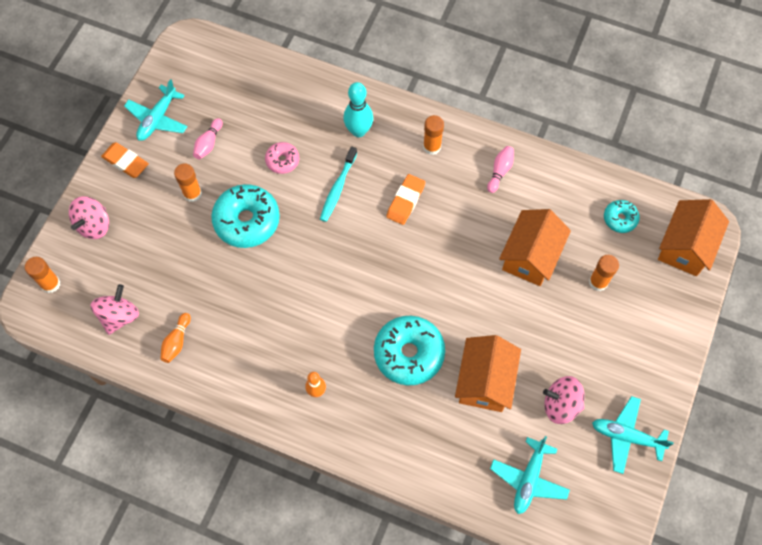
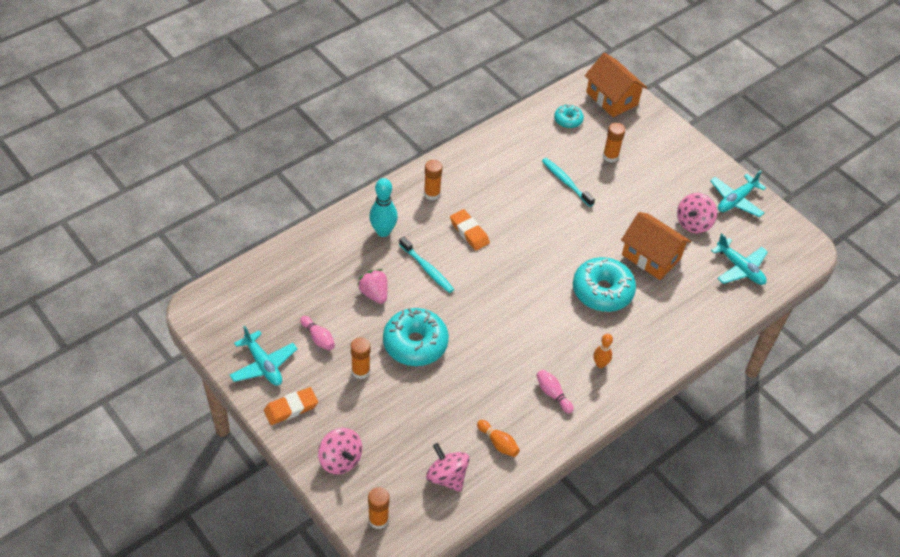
camera: 65 degrees left, 15 degrees down
pink donut [265,142,299,174] -> pink strawberry [357,269,388,304]
pink bowling pin [487,146,514,193] -> pink bowling pin moved to [536,369,574,413]
orange house [499,209,571,286] -> turquoise toothbrush [542,158,595,207]

